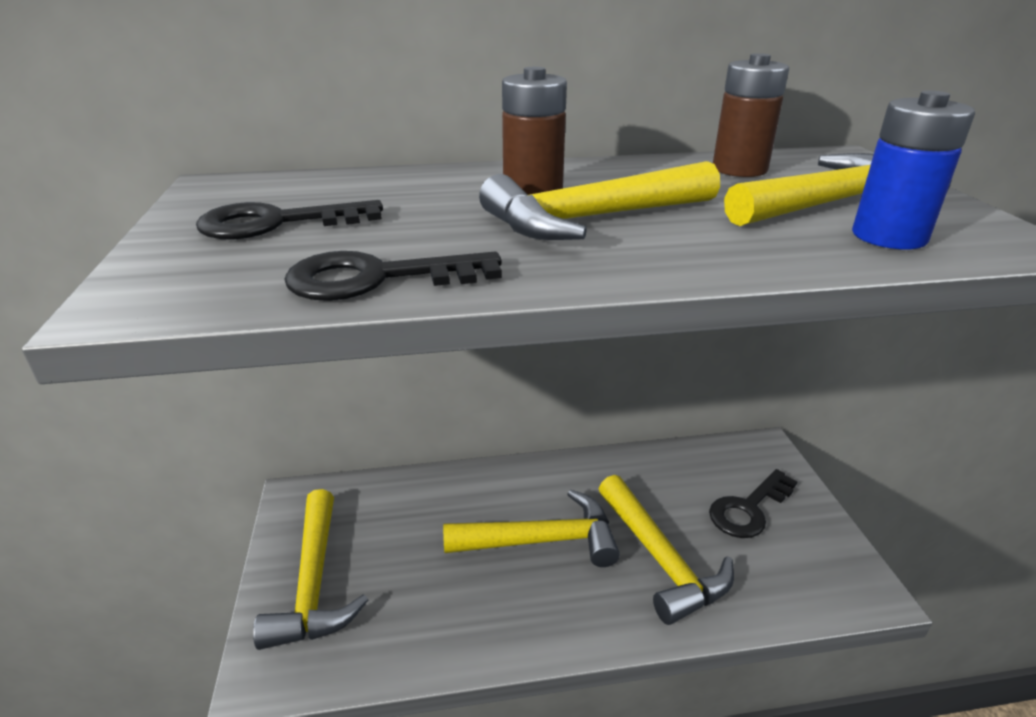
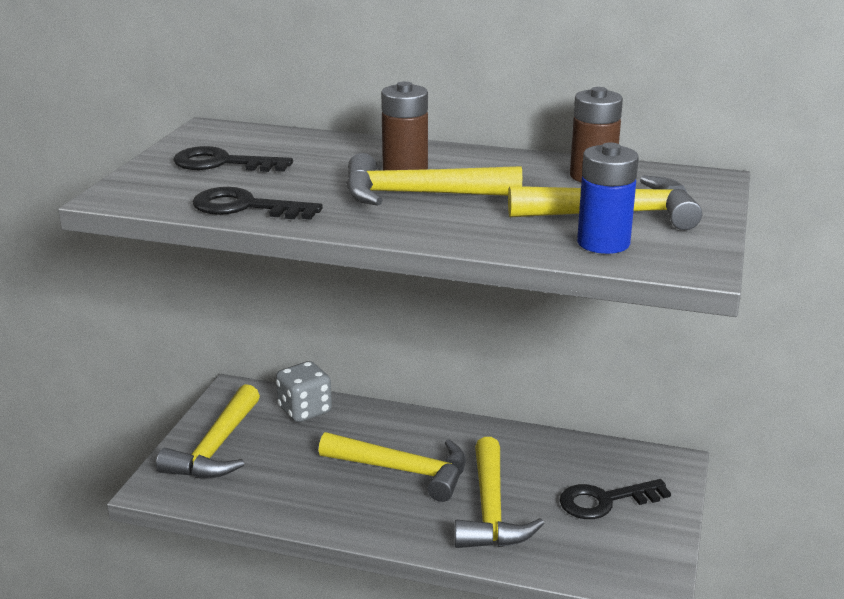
camera: 25 degrees right, 5 degrees down
none -> grey dice [276,361,332,422]

